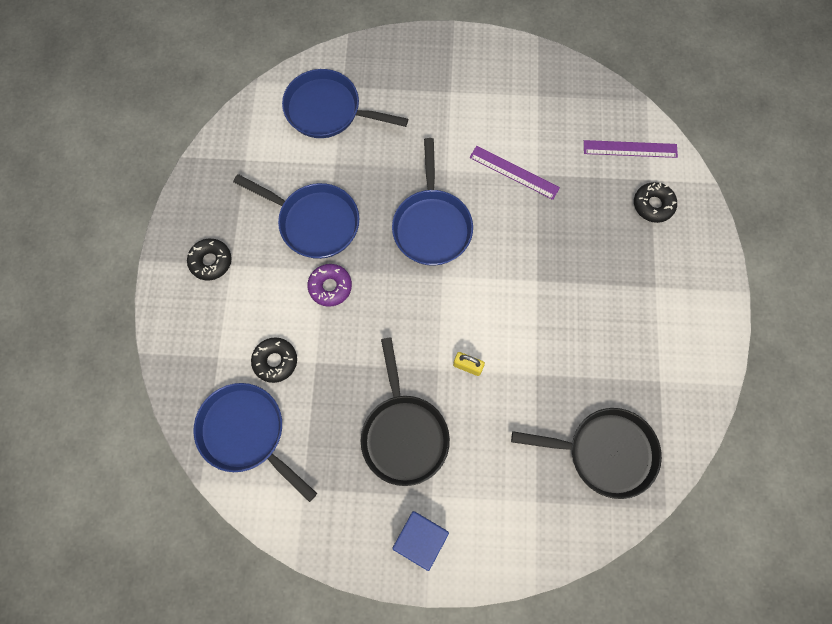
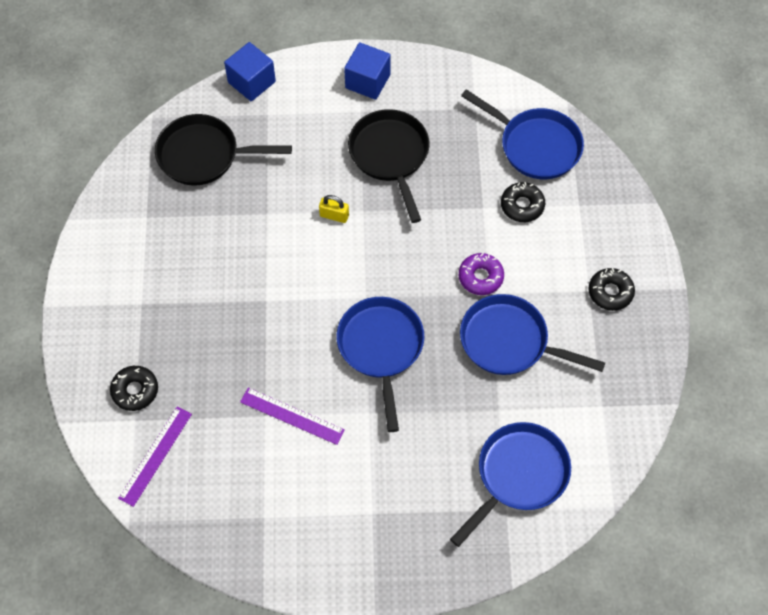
camera: 175 degrees right, 10 degrees down
blue pan [282,69,408,138] -> blue pan turned 60 degrees counterclockwise [450,422,571,547]
purple ruler [584,140,678,158] -> purple ruler turned 60 degrees counterclockwise [118,407,192,507]
none -> blue cube [224,42,276,101]

